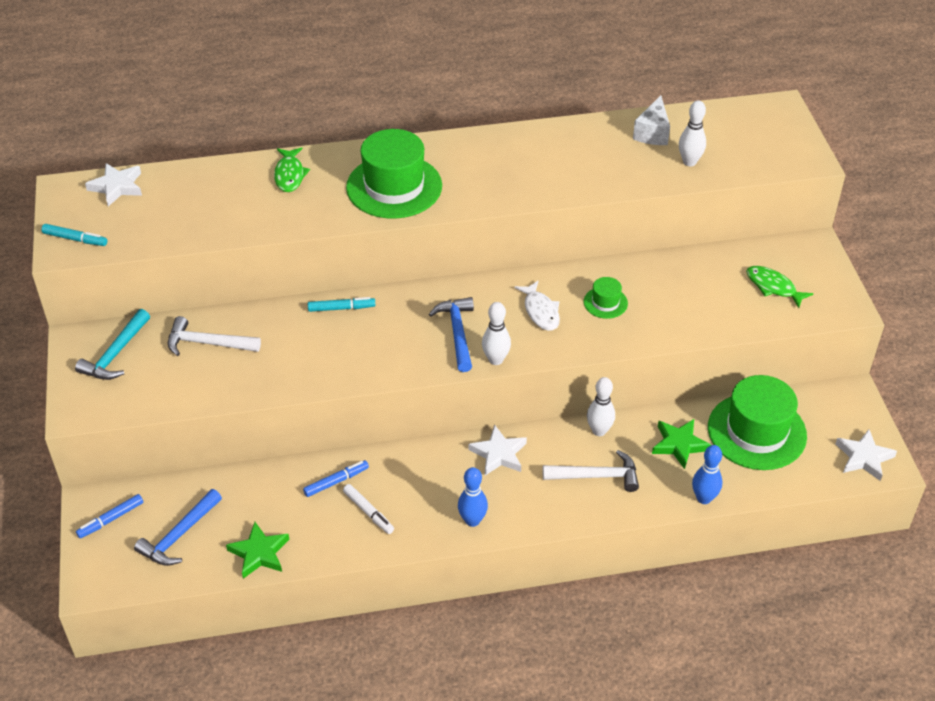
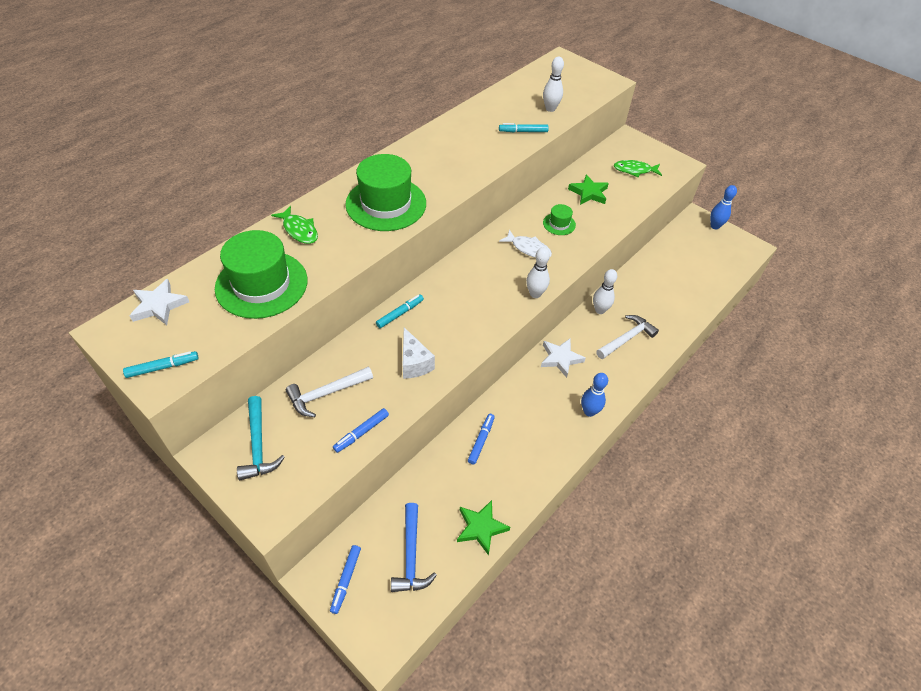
camera: 40 degrees left, 5 degrees up
white marker [343,484,394,534] -> none
blue hammer [429,297,474,372] -> none
white cheese [633,95,670,145] -> white cheese moved to [402,327,435,379]
green star [652,419,711,469] -> green star moved to [568,174,609,205]
blue bowling pin [692,445,723,504] -> blue bowling pin moved to [710,185,737,229]
green hat [708,375,807,470] -> green hat moved to [215,230,307,319]
white star [836,429,897,481] -> none
none -> blue marker [333,408,389,453]
none -> turquoise marker [499,123,549,132]

